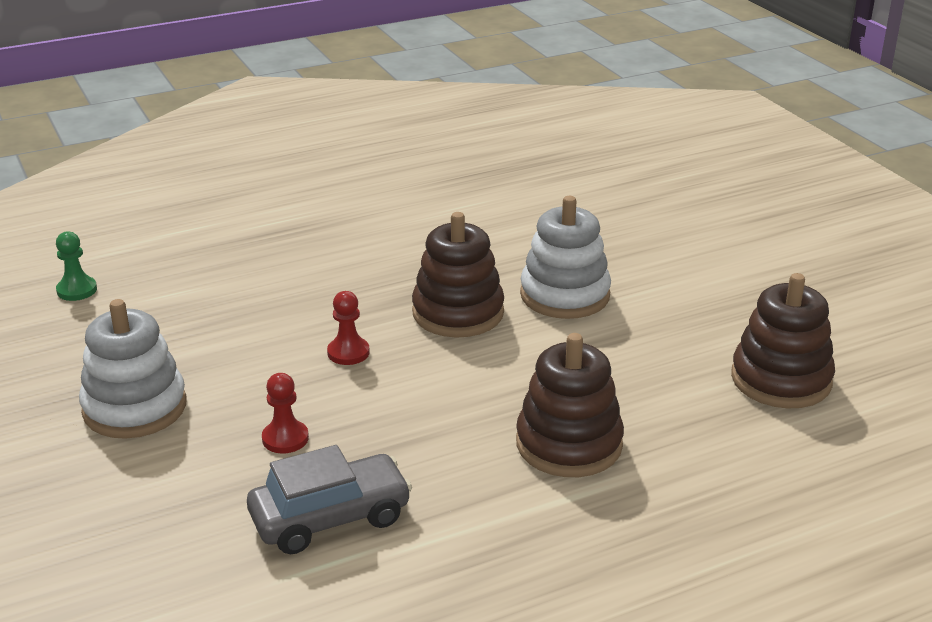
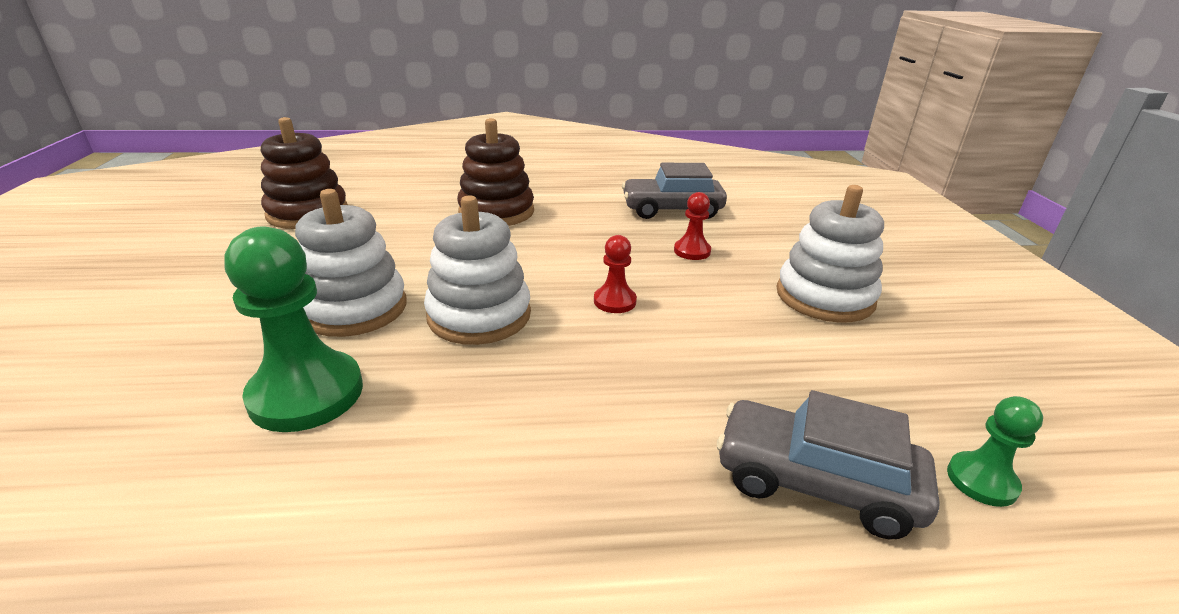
camera: 160 degrees left, 0 degrees up
brown stacking toy [412,212,504,338] -> white stacking toy [424,195,531,345]
none -> green pawn [224,226,363,432]
none -> grey car [717,390,939,540]

